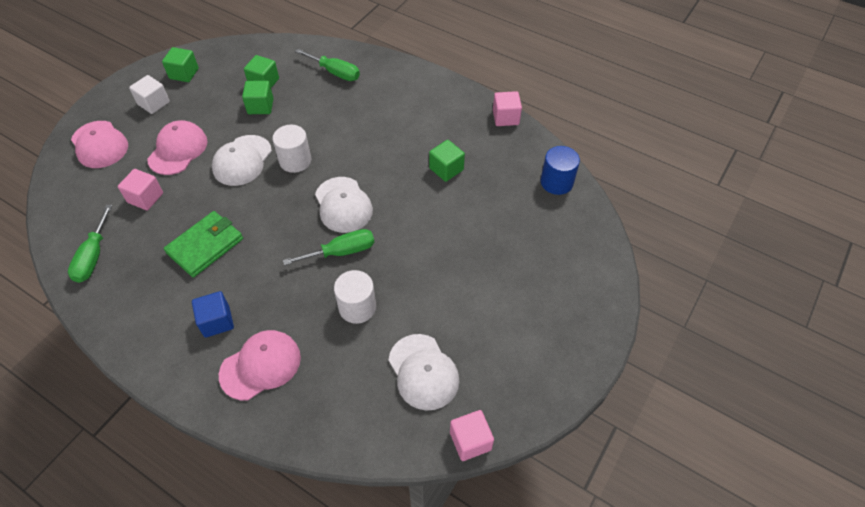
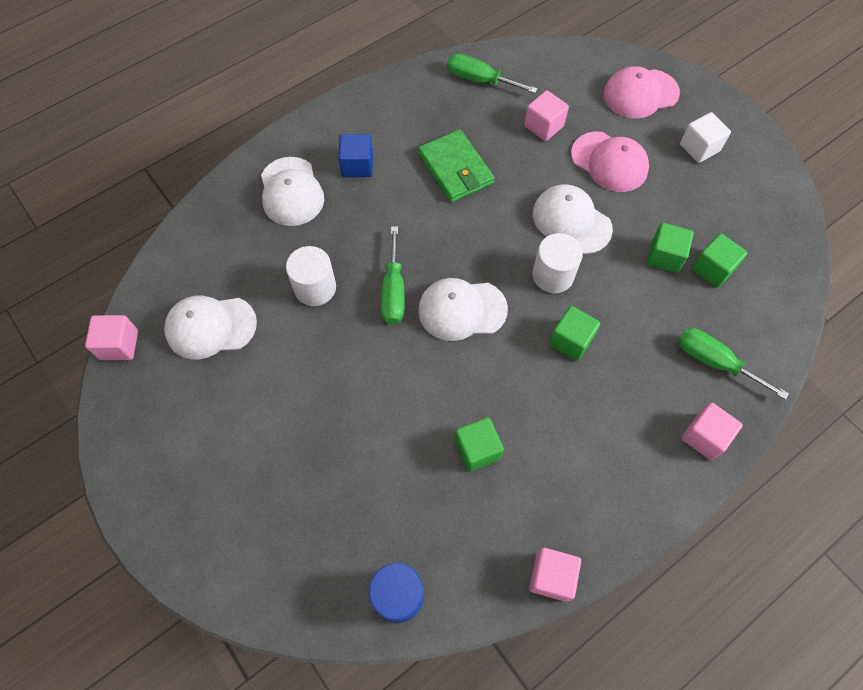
camera: 110 degrees right, 10 degrees up
green cube [162,47,199,82] -> green cube moved to [549,306,600,361]
pink cap [219,330,301,400] -> white cap [261,157,324,226]
green screwdriver [295,49,360,81] -> green screwdriver turned 75 degrees clockwise [678,328,789,400]
none -> pink cube [681,403,743,460]

